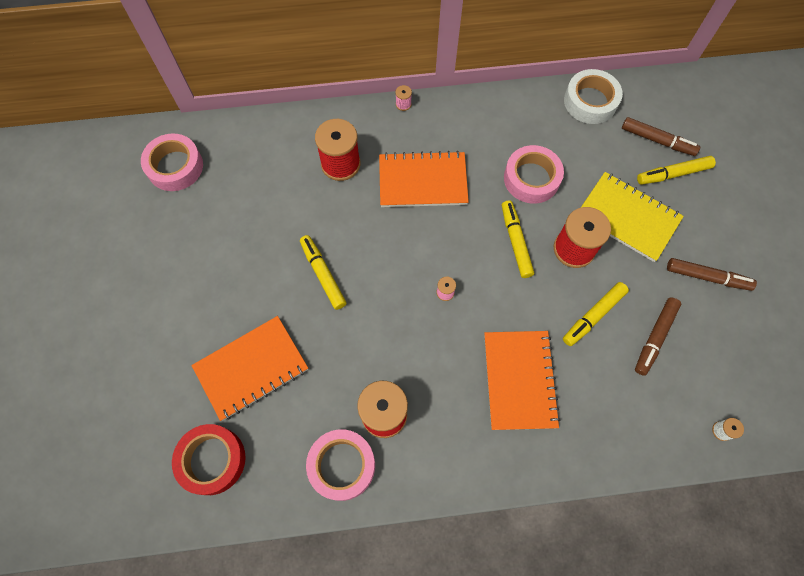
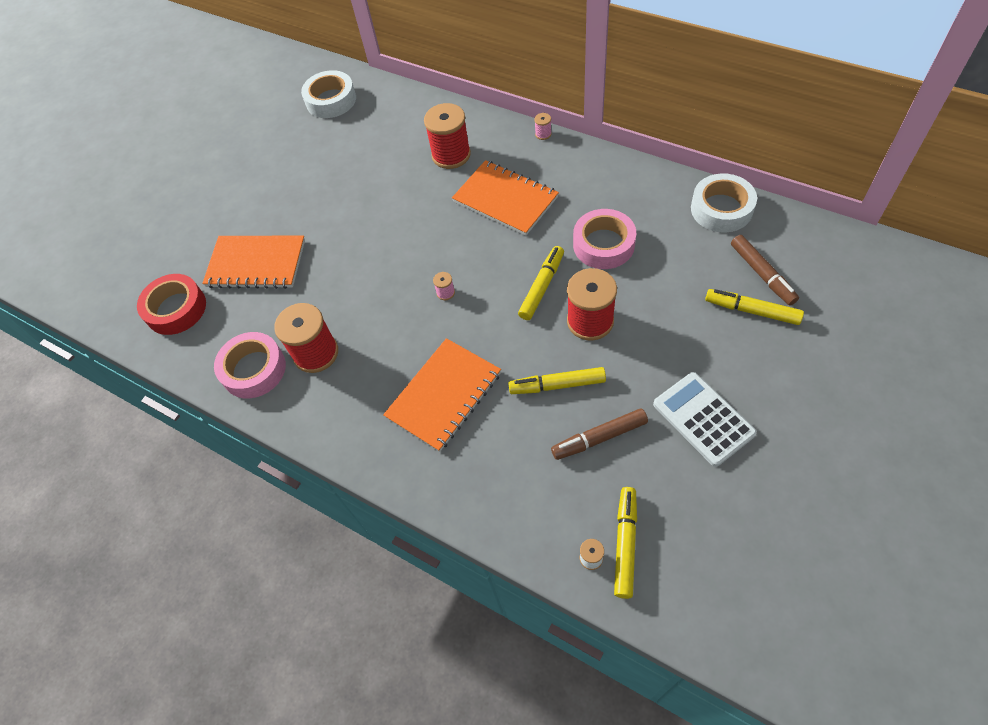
camera: 45 degrees right, 10 degrees down
pink tape [141,133,203,191] -> white tape [301,70,356,118]
yellow marker [300,235,347,310] -> yellow marker moved to [614,487,637,599]
yellow notebook [581,172,684,262] -> none
brown marker [667,258,757,291] -> white calculator [653,372,757,467]

